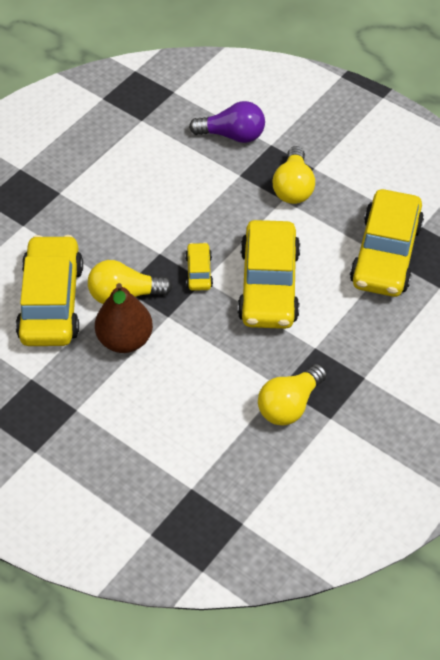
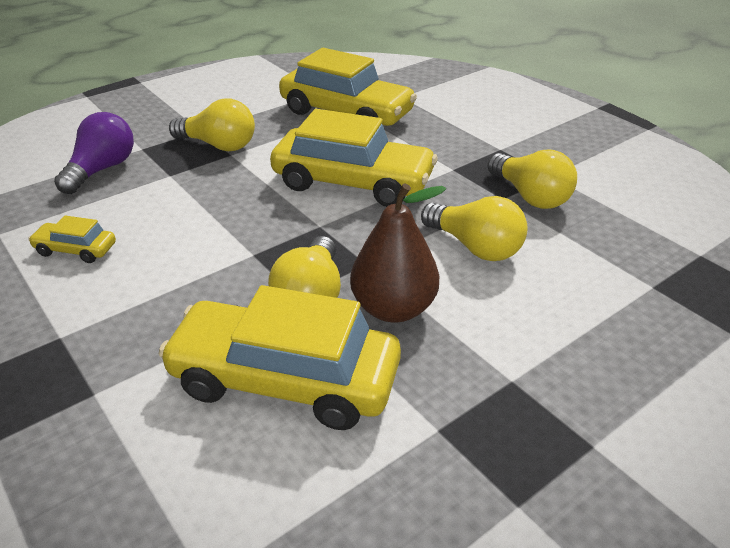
camera: 75 degrees left, 15 degrees down
yellow car [185,242,213,291] -> yellow car moved to [28,216,116,263]
none -> yellow light bulb [421,196,528,261]

